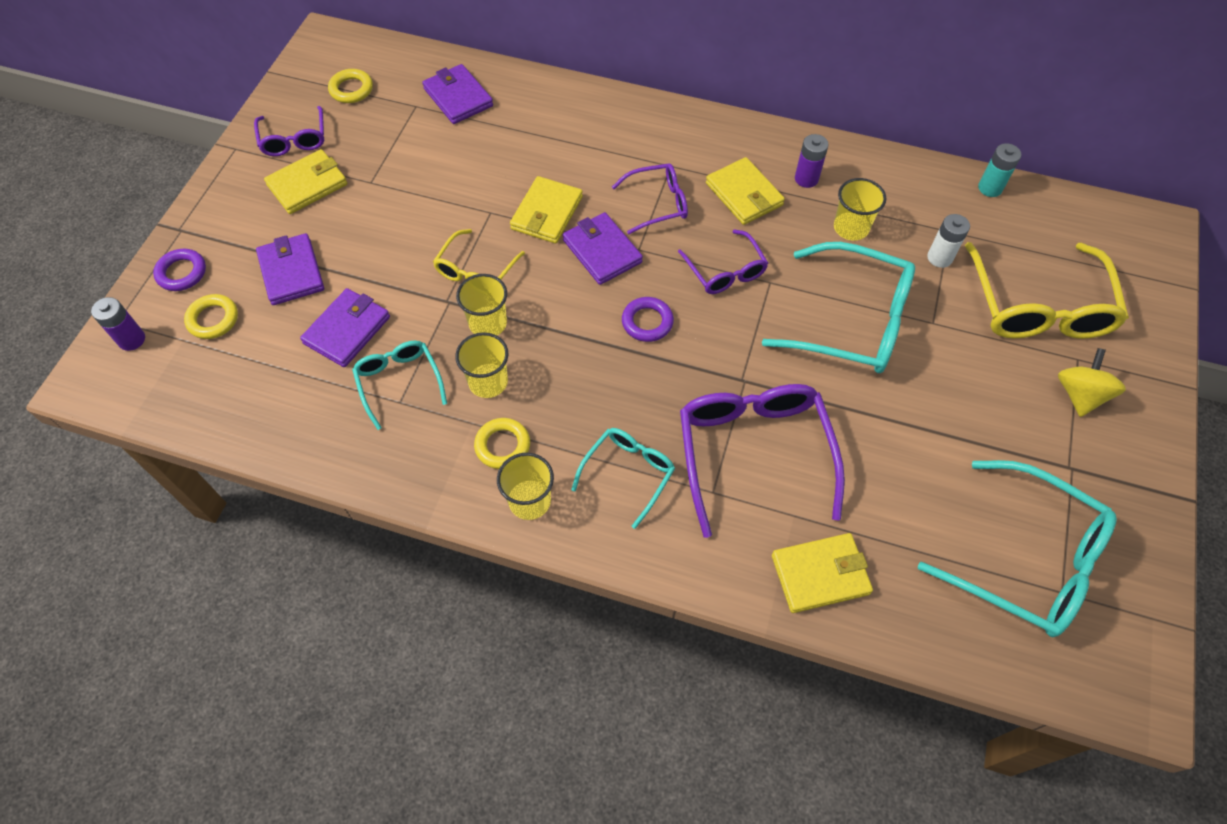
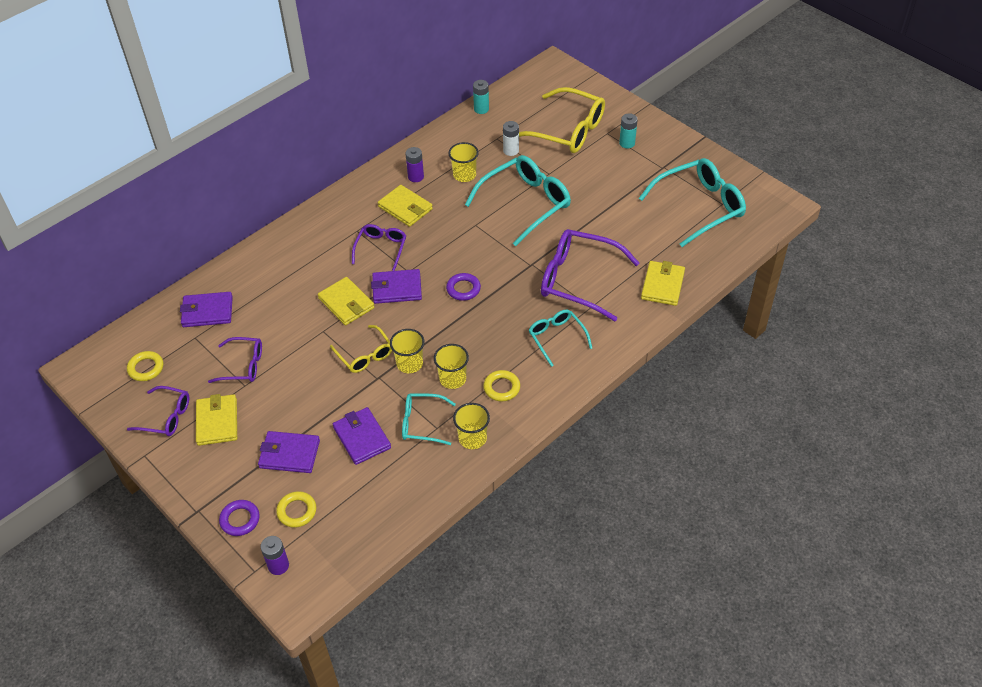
camera: 60 degrees left, 10 degrees down
yellow cup [497,453,554,520] -> yellow cup moved to [453,403,490,449]
purple glasses [678,229,768,294] -> purple glasses moved to [208,337,262,383]
yellow wallet [706,157,785,225] -> yellow wallet turned 45 degrees clockwise [378,185,433,227]
yellow spinning top [1058,348,1126,417] -> turquoise battery [619,113,638,148]

